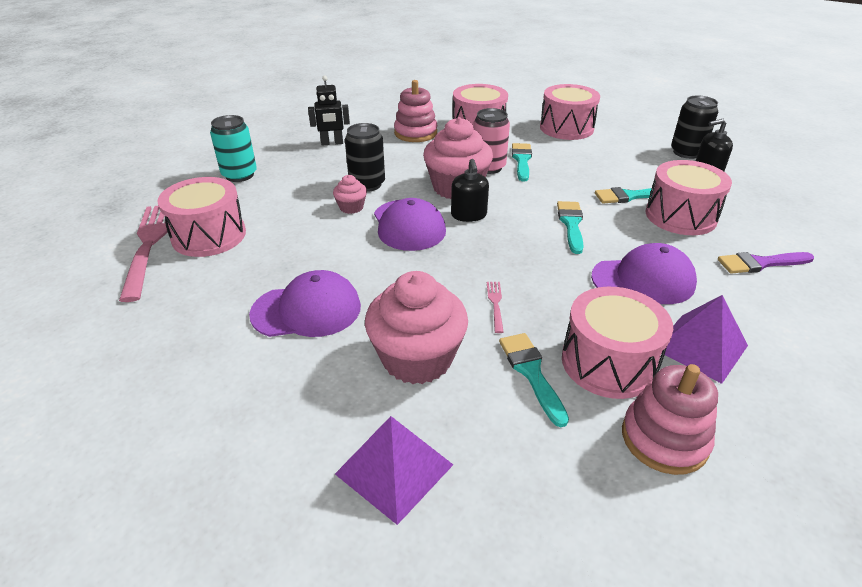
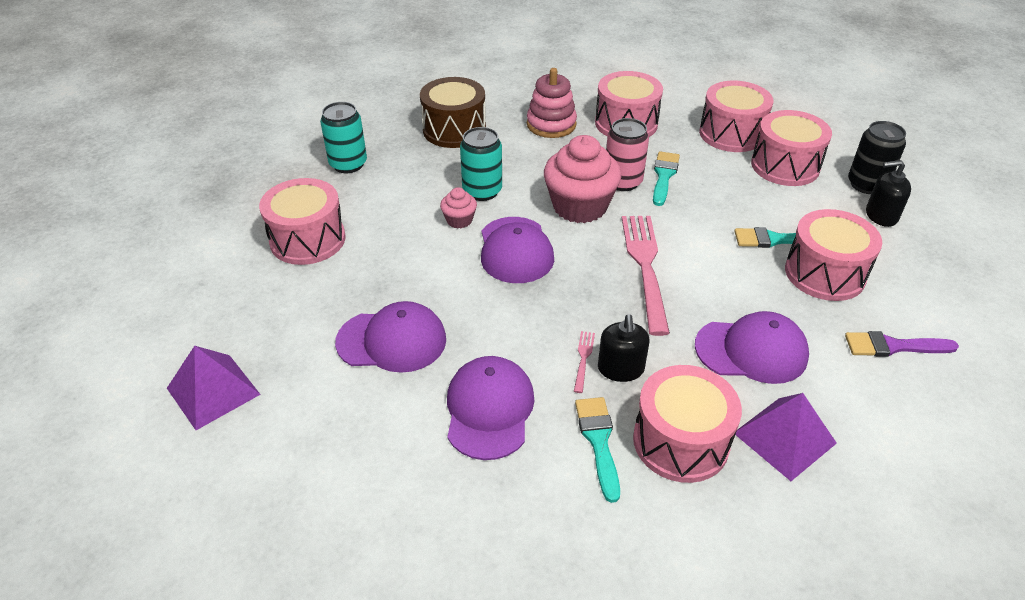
camera: 10 degrees right, 5 degrees up
pink fork [119,206,168,302] -> pink fork moved to [622,216,670,336]
black robot [308,76,350,146] -> brown drum [420,77,486,148]
purple pyramid [335,416,453,525] -> purple pyramid moved to [167,346,261,430]
black can [345,123,385,192] -> turquoise can [460,127,502,201]
pink cupcake [365,271,468,384] -> purple cap [447,356,535,460]
black soap dispenser [451,159,489,222] -> black soap dispenser moved to [598,314,650,382]
turquoise brush [557,201,584,254] -> none
pink stacking toy [622,364,718,475] -> none
none -> pink drum [751,110,832,186]

